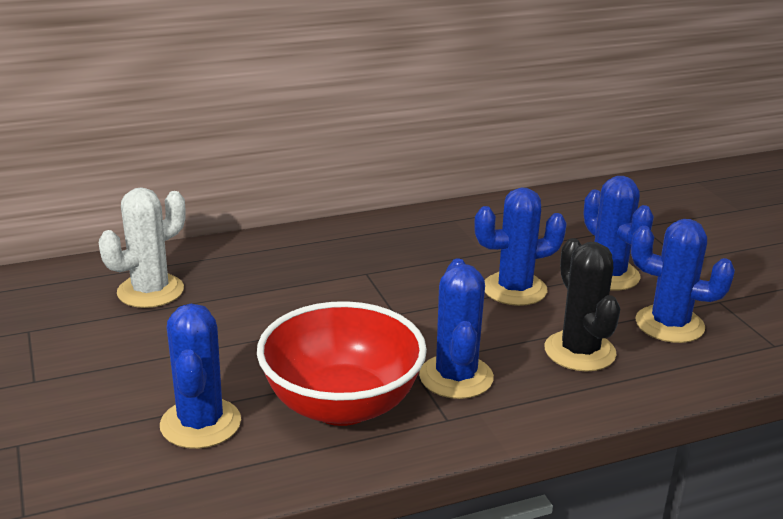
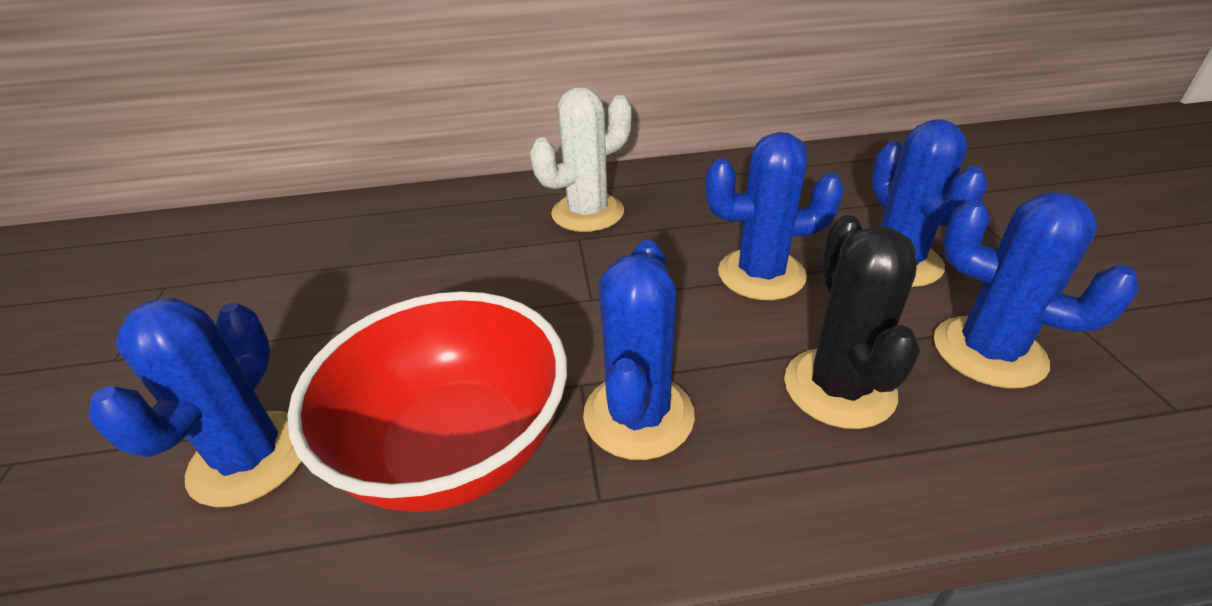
camera: 15 degrees right, 10 degrees up
white cactus [99,187,185,308] -> white cactus moved to [530,87,631,232]

